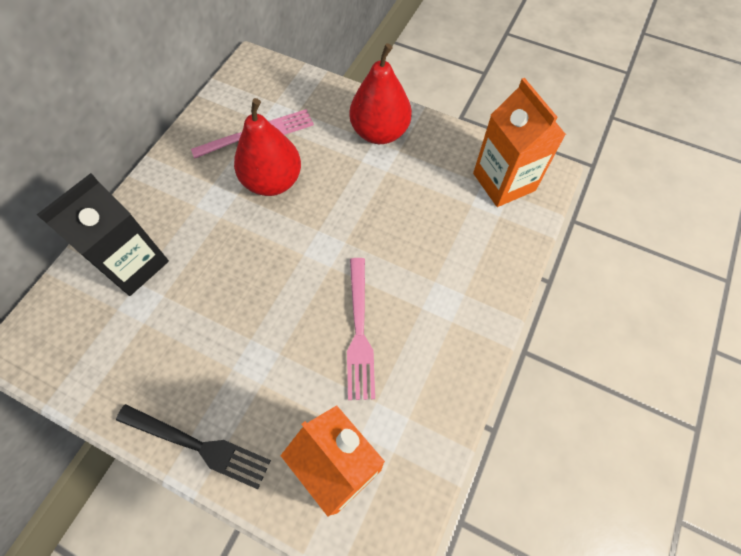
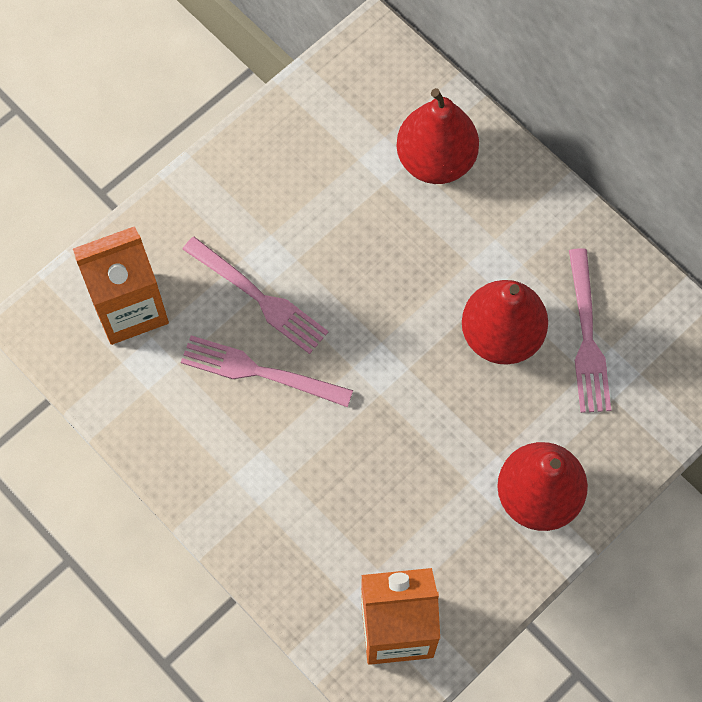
camera: 110 degrees right, 5 degrees up
black carton [37,173,169,296] -> red pear [396,88,479,184]
black fork [116,404,271,489] -> none
none -> pink fork [183,237,329,354]

